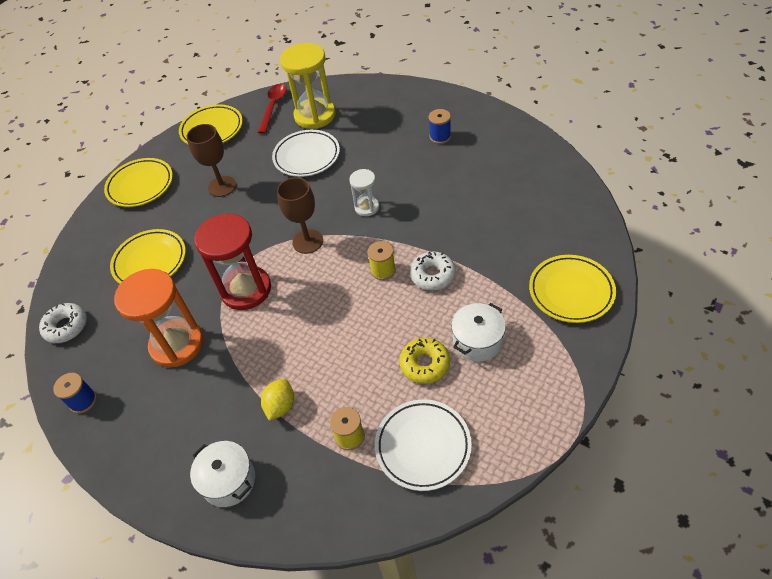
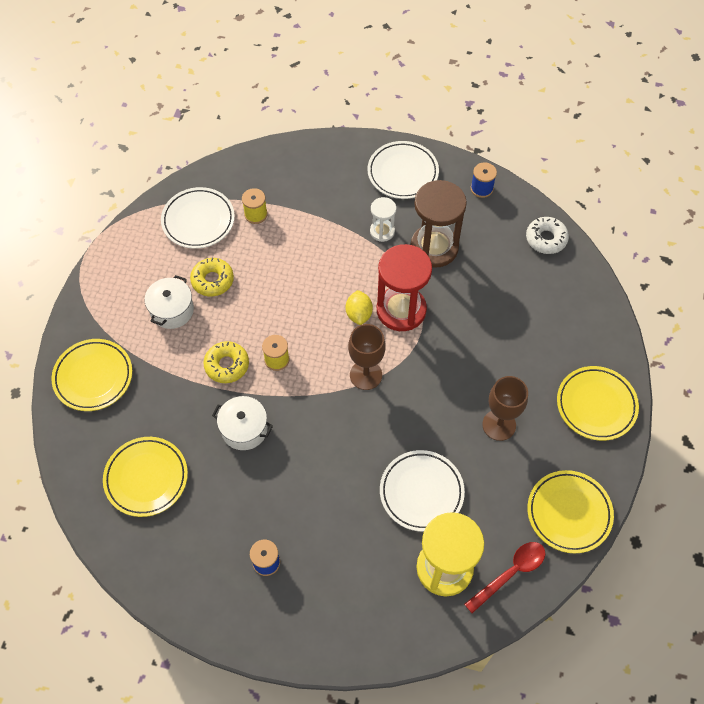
camera: 155 degrees right, 10 degrees up
yellow plate [110,229,186,284] -> yellow plate moved to [103,437,188,517]
orange hourglass [114,269,203,367] -> brown hourglass [410,180,467,268]
white pot [190,441,255,507] -> white pot moved to [212,396,273,450]
red spoon [258,84,287,134] -> red spoon turned 120 degrees counterclockwise [464,542,545,613]
yellow lemon [261,379,294,421] -> yellow lemon moved to [346,290,373,325]
white hourglass [349,169,379,216] -> white hourglass moved to [370,197,396,242]
white donut [410,252,456,290] -> yellow donut [203,341,249,383]
none -> white plate [368,141,439,199]

